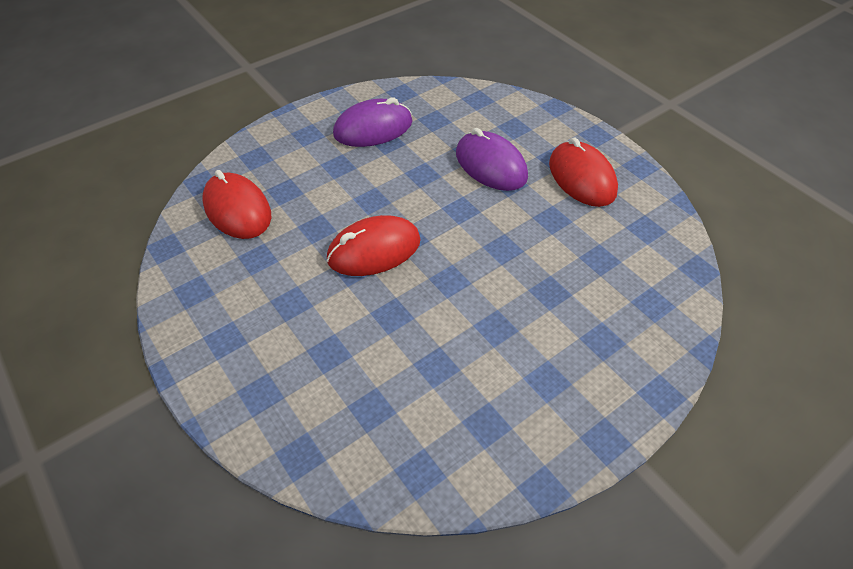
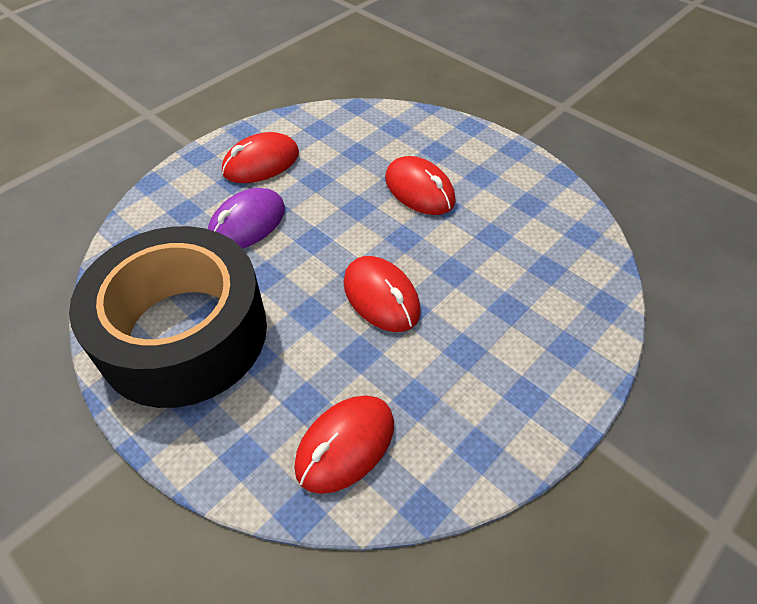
camera: 100 degrees left, 0 degrees up
purple mouse [333,98,413,147] -> black tape [69,226,267,408]
none -> red mouse [385,156,456,215]

